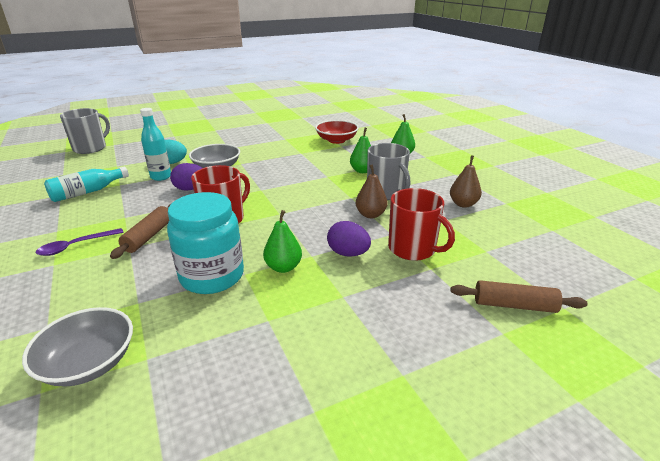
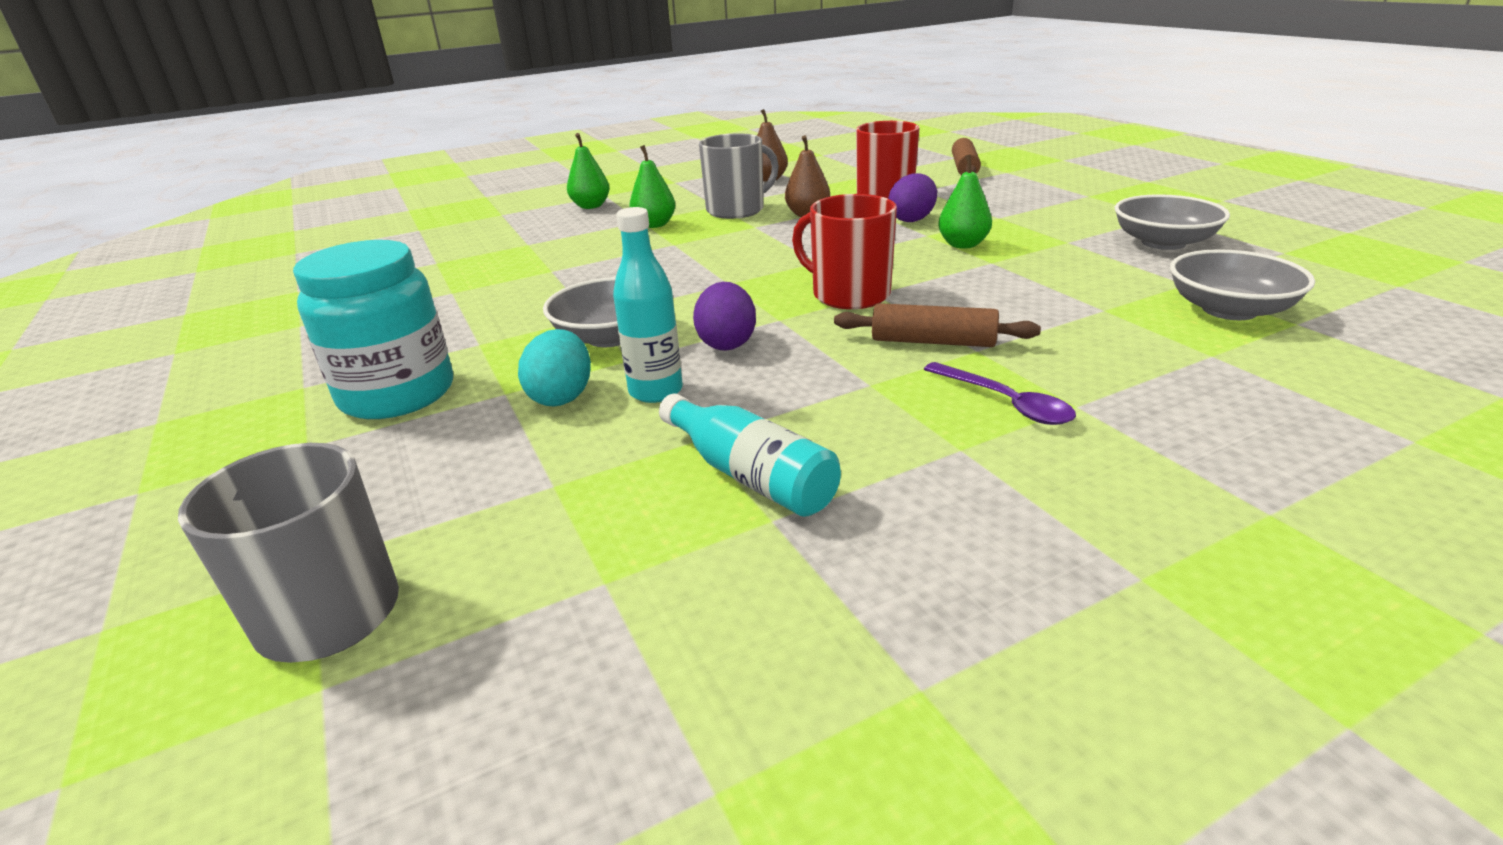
camera: 90 degrees left, 0 degrees up
turquoise jar [167,192,244,294] -> turquoise jar moved to [293,240,453,419]
red bowl [315,120,359,144] -> none
none -> grey bowl [1114,194,1230,250]

